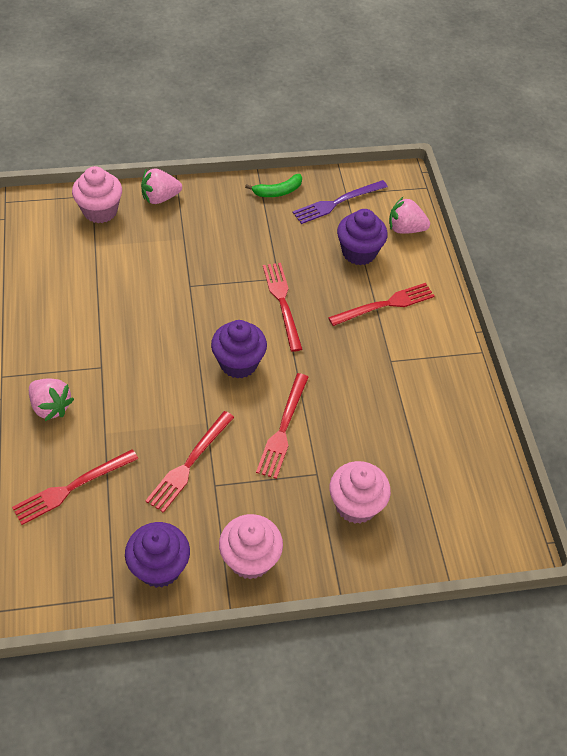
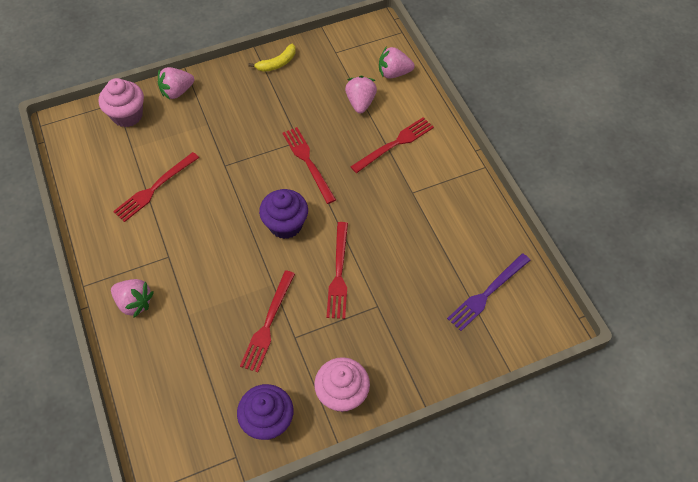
camera: 10 degrees left, 5 degrees up
red fork [12,449,138,525] -> red fork moved to [113,152,199,222]
green banana [245,174,302,197] -> yellow banana [248,44,296,72]
purple fork [292,180,388,224] -> purple fork moved to [447,253,530,331]
pink cupcake [329,461,391,524] -> none
purple cupcake [337,209,388,265] -> pink strawberry [345,76,377,113]

